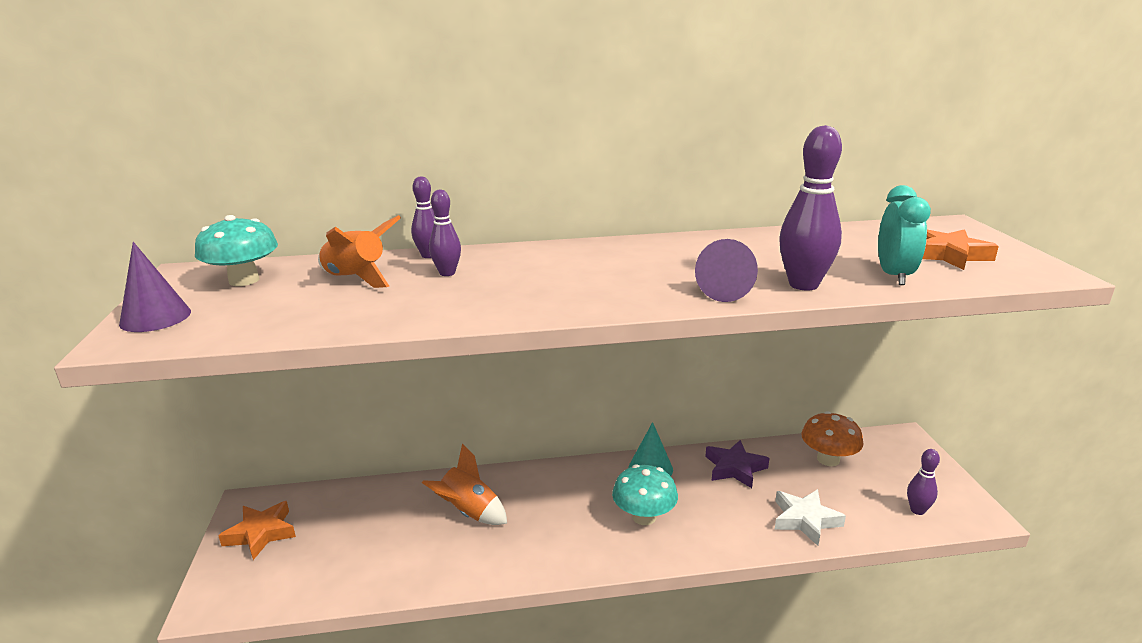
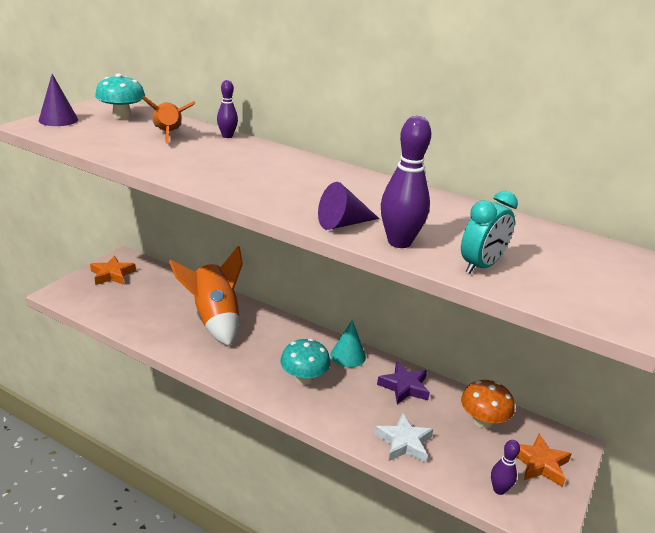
camera: 35 degrees right, 5 degrees up
orange rocket [422,444,507,525] -> orange rocket [169,246,243,346], size x1.61
purple bowling pin [429,190,461,276] -> none
orange star [922,229,999,270] -> orange star moved to [517,434,572,487]

